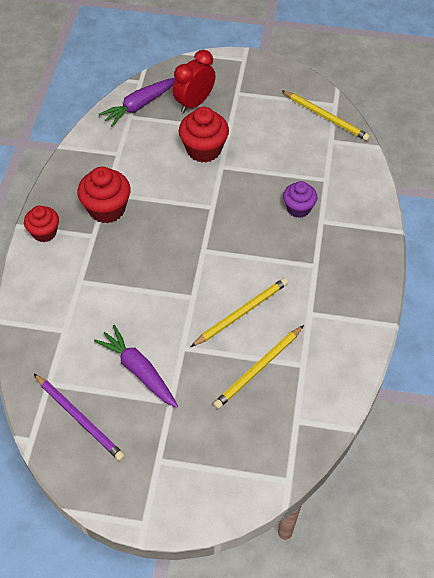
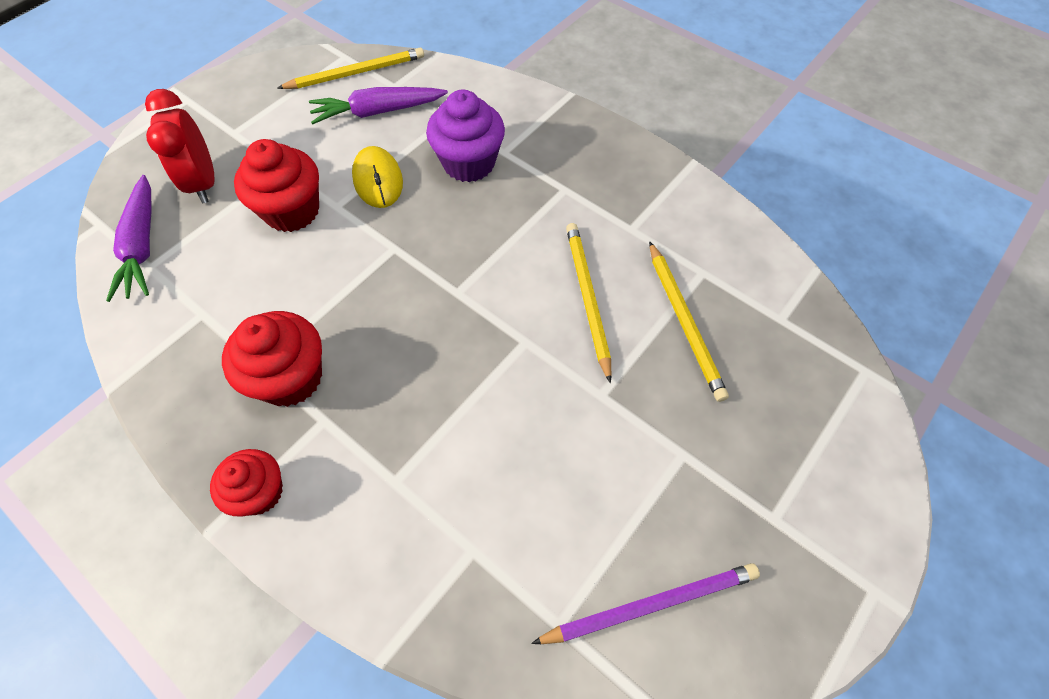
camera: 60 degrees left, 5 degrees up
purple carrot [94,325,178,408] -> purple carrot moved to [309,87,448,124]
purple cupcake [283,181,318,218] -> purple cupcake [426,90,505,182], size x1.53
none -> yellow mouse [352,146,403,208]

